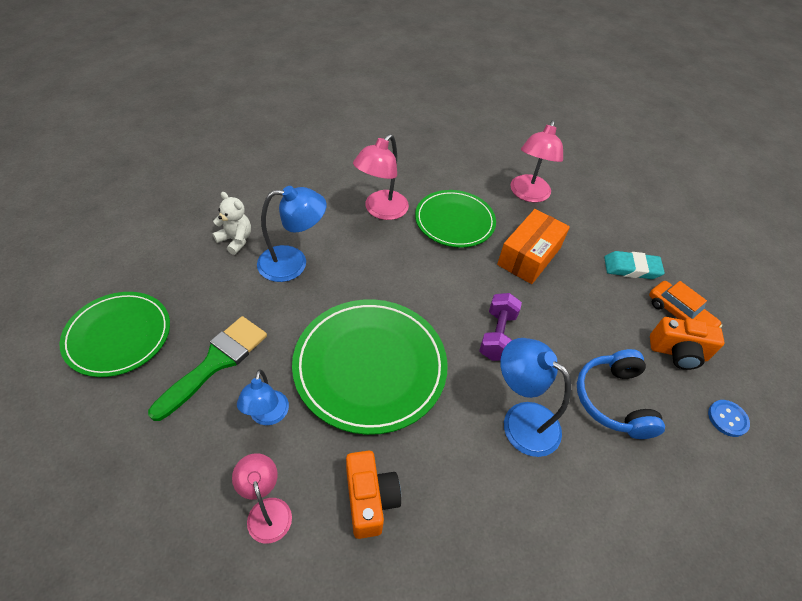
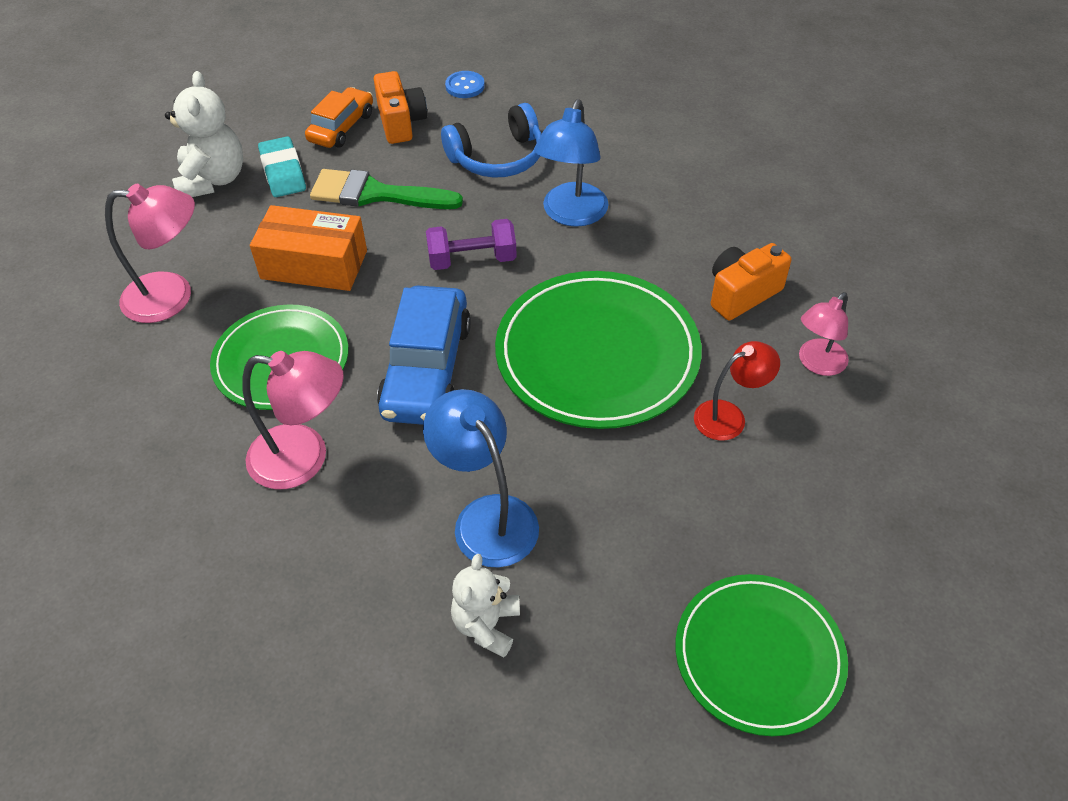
camera: 110 degrees left, 0 degrees up
green brush [148,316,267,421] -> green brush moved to [310,169,463,209]
blue lamp [237,370,289,425] -> red lamp [694,341,780,441]
none -> white teddy bear [165,71,243,197]
none -> blue car [377,286,471,425]

